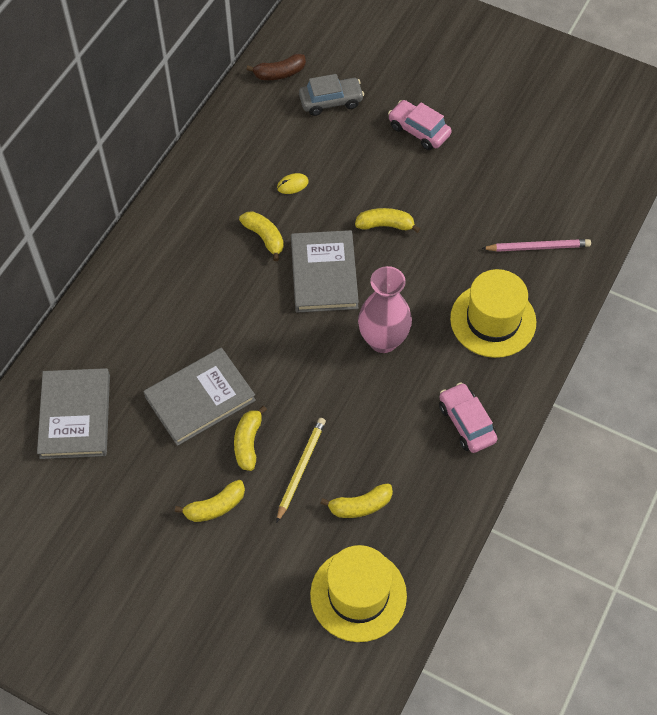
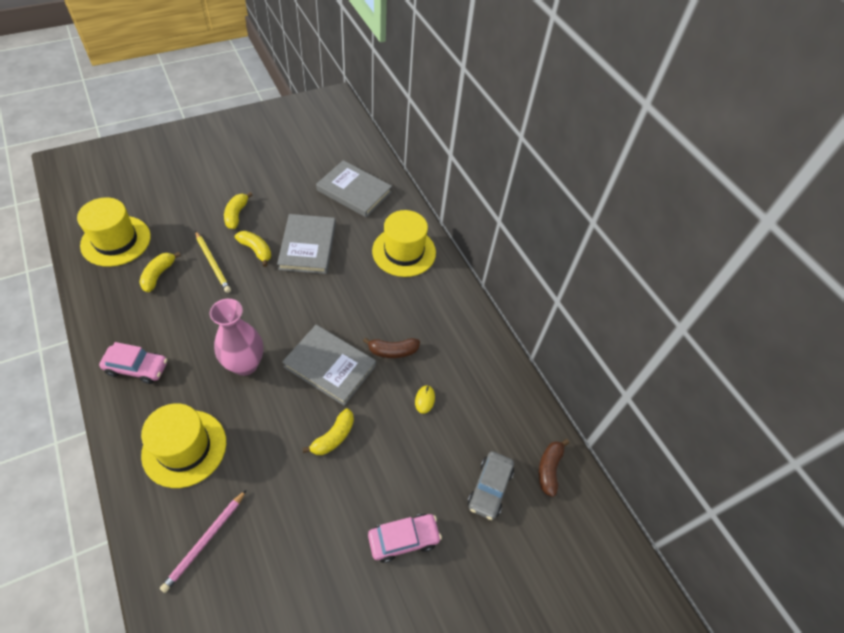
camera: 120 degrees right, 5 degrees down
yellow banana [239,211,284,261] -> brown banana [363,338,420,358]
none -> yellow hat [372,210,436,277]

